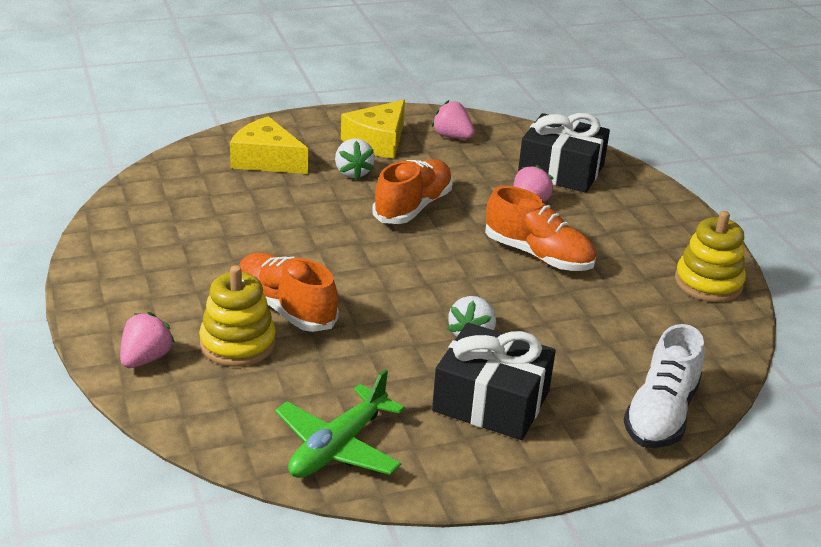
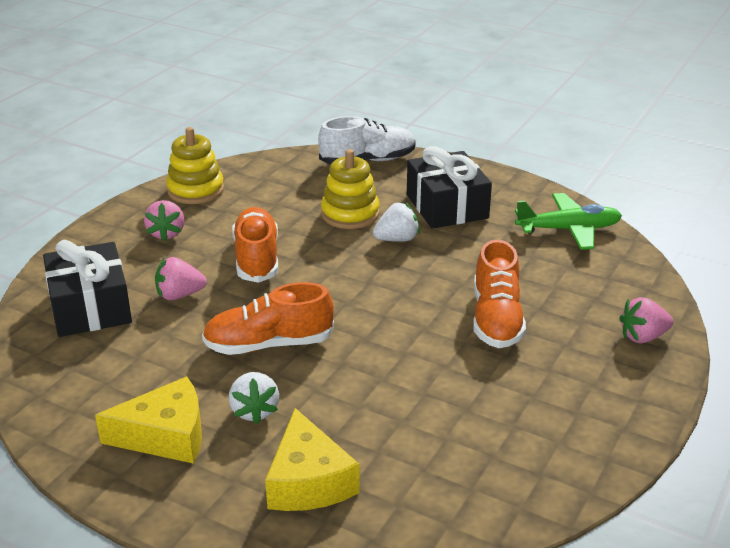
camera: 130 degrees left, 0 degrees up
yellow stacking toy [199,266,276,367] -> yellow stacking toy moved to [321,149,380,229]
white strawberry [335,138,375,180] -> white strawberry turned 135 degrees clockwise [229,372,279,424]
pink strawberry [432,100,474,139] -> pink strawberry moved to [144,200,184,241]

